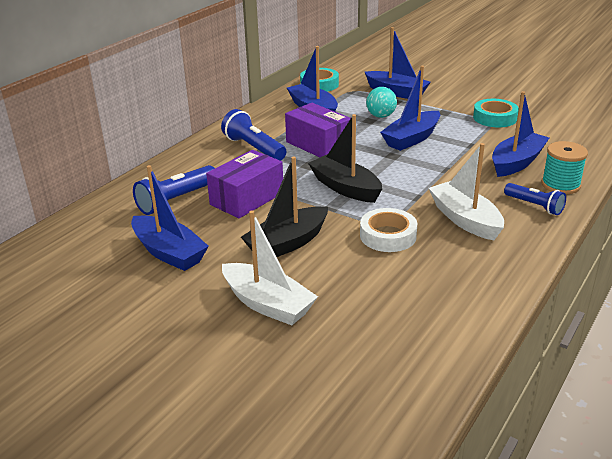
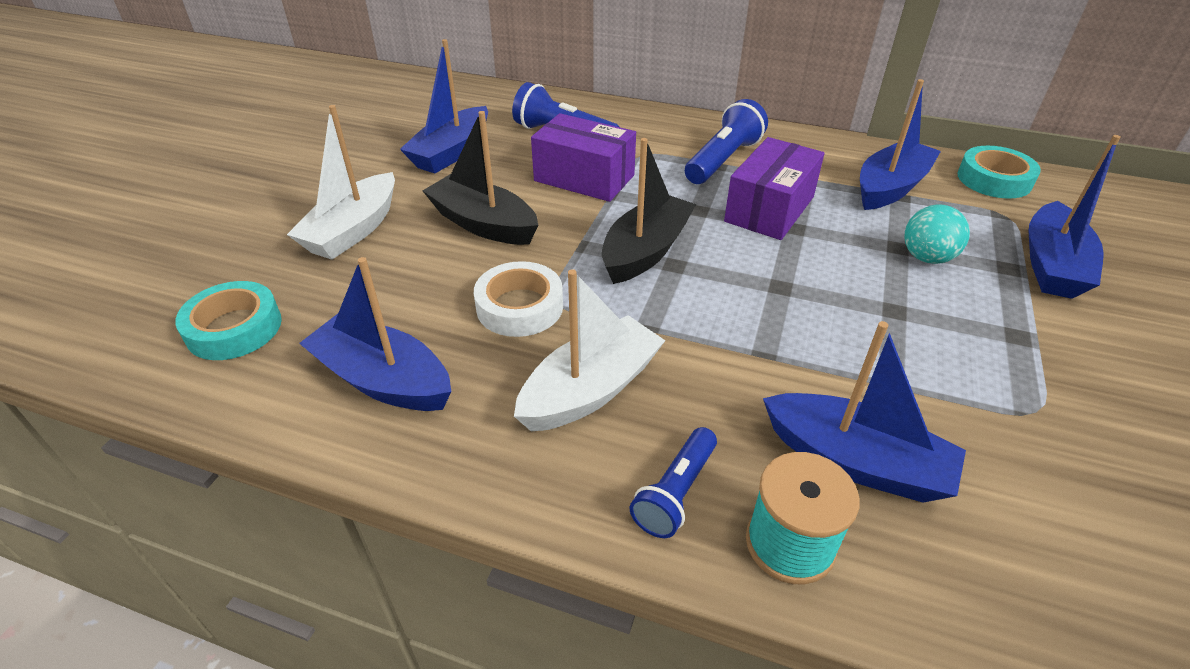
camera: 75 degrees right, 10 degrees up
blue boat [380,66,440,151] -> blue boat moved to [299,257,451,411]
turquoise tape [473,99,519,127] -> turquoise tape moved to [175,281,282,360]

